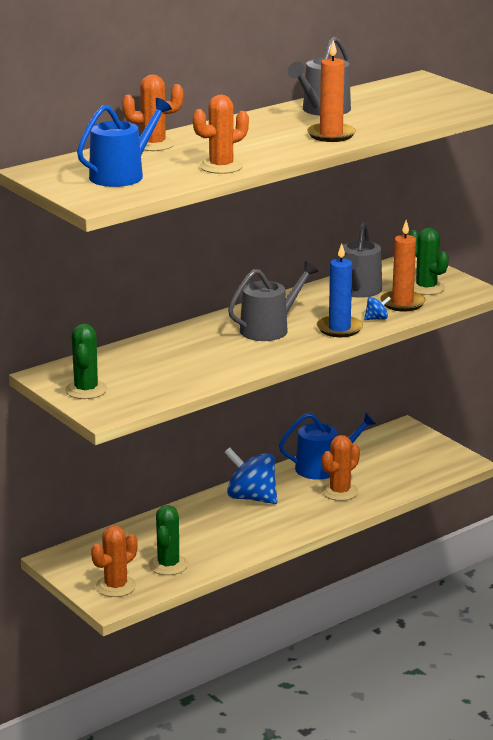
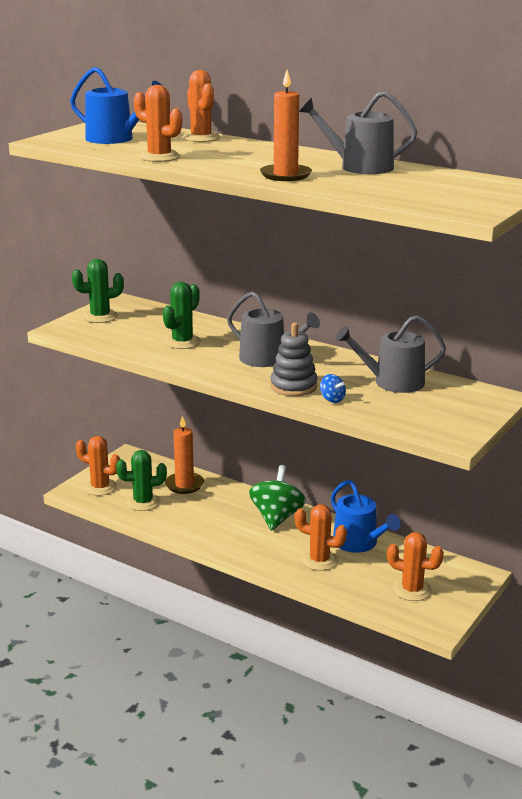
camera: 70 degrees right, 0 degrees up
blue spinning top [224,447,277,504] -> green spinning top [249,465,306,531]
blue candle [316,243,363,337] -> grey stacking toy [271,323,318,396]
orange candle [380,220,425,312] -> orange candle moved to [165,415,204,494]
green cactus [409,228,449,295] -> green cactus moved to [163,282,201,349]
none -> orange cactus [387,532,444,601]

